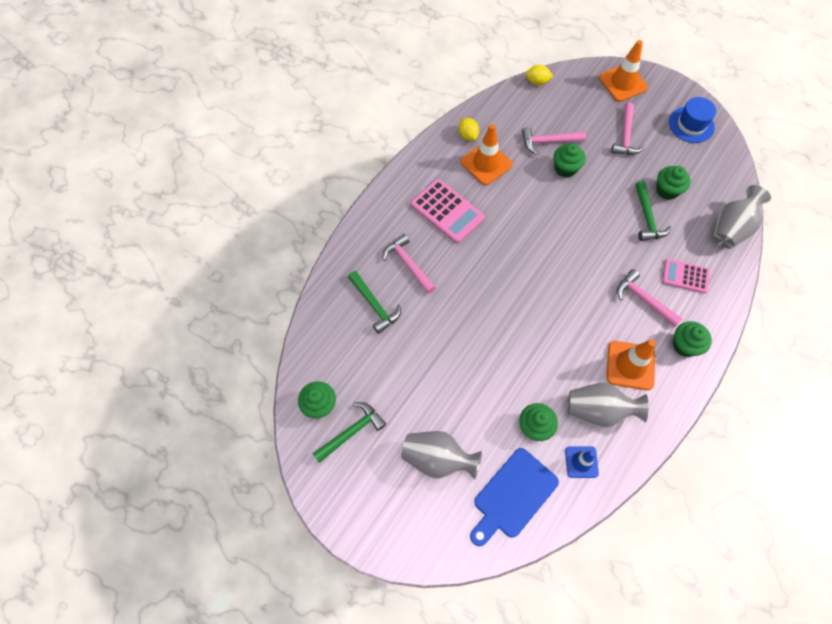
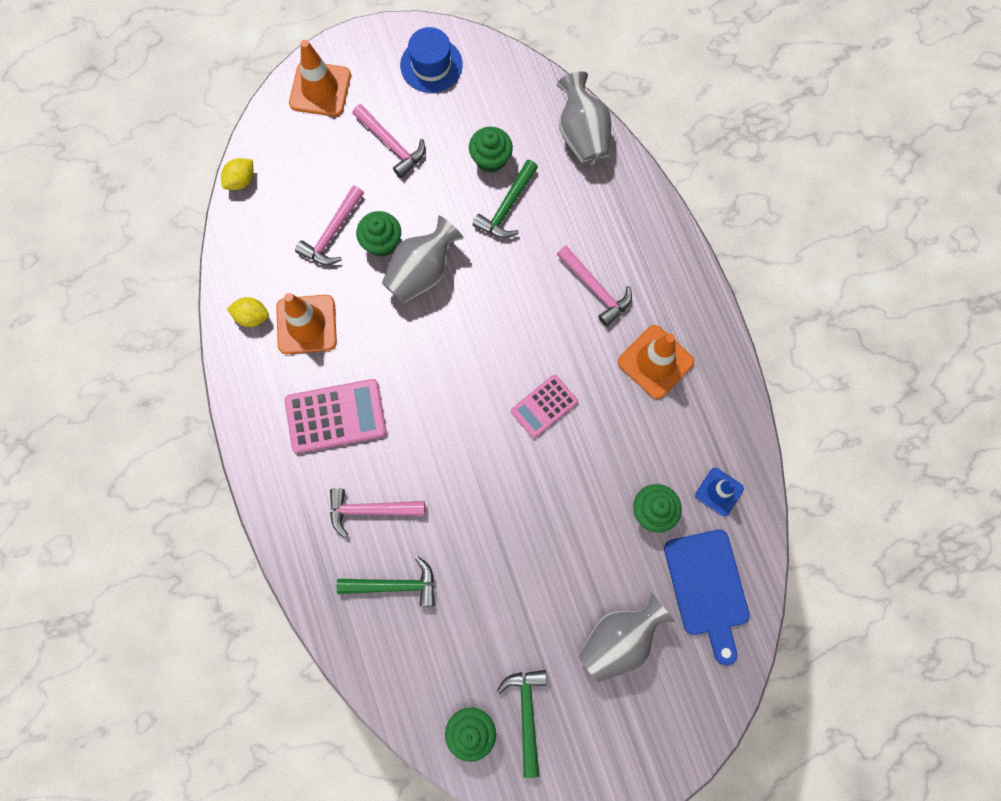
camera: 55 degrees left, 10 degrees up
grey vase [568,383,648,429] -> grey vase moved to [382,216,464,303]
pink hammer [617,269,682,327] -> pink hammer turned 120 degrees counterclockwise [557,245,632,326]
green hammer [635,181,672,241] -> green hammer turned 90 degrees clockwise [473,160,538,238]
pink calculator [662,259,710,293] -> pink calculator moved to [511,375,578,438]
green cupcake [673,321,712,357] -> none

